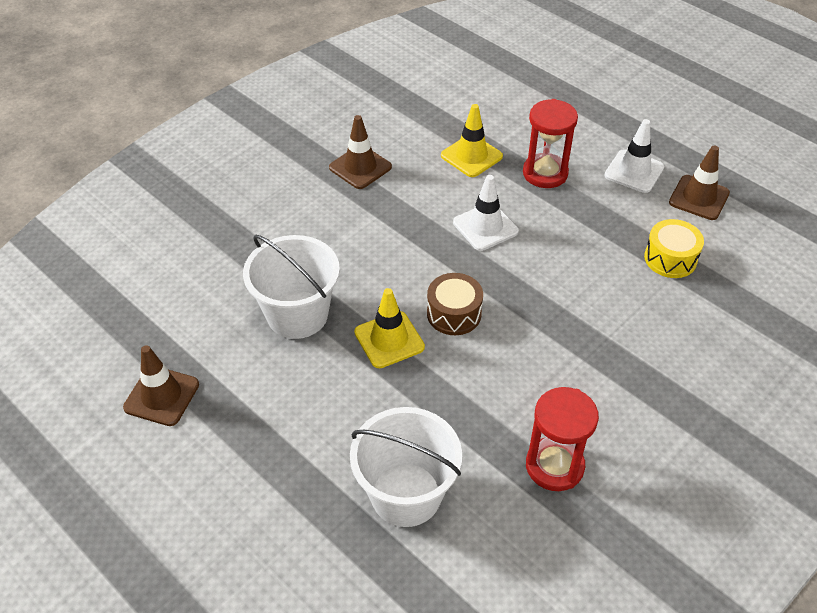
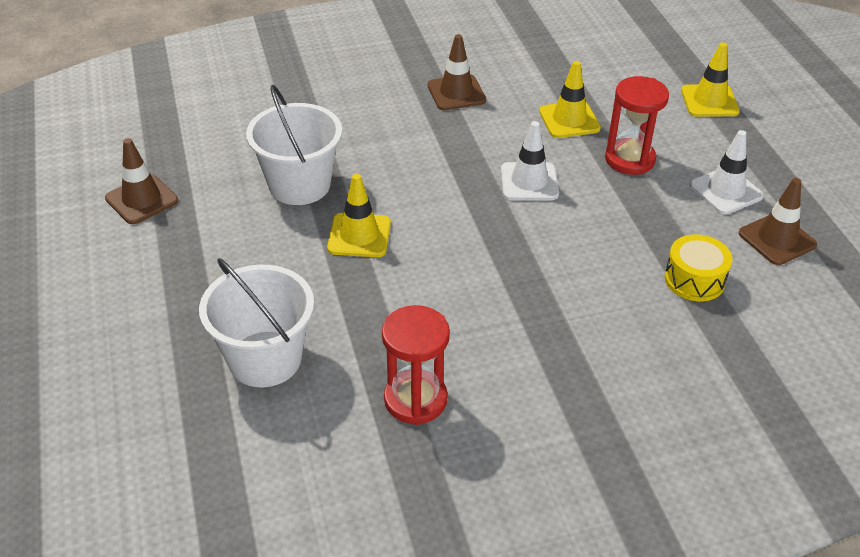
camera: 30 degrees right, 5 degrees down
brown drum [427,273,483,335] -> none
none -> yellow traffic cone [681,43,740,117]

